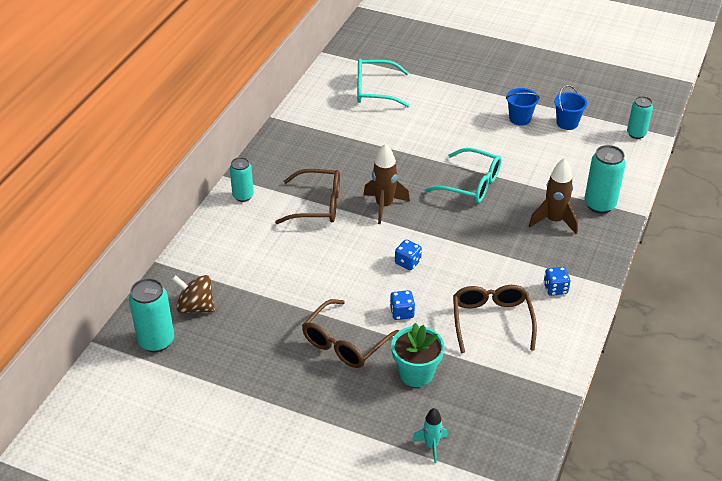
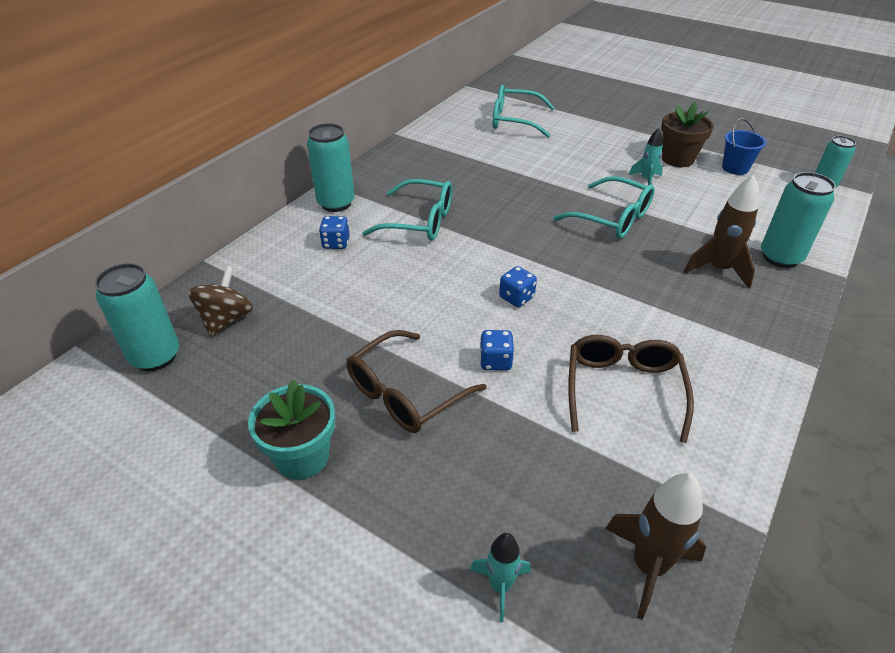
camera: 10 degrees right, 0 degrees up
brown spinning top [172,275,215,313] -> brown spinning top turned 75 degrees clockwise [188,266,253,337]
turquoise can [230,157,254,202] -> turquoise can [307,123,355,212], size x1.51
brown glasses [275,169,340,224] -> turquoise glasses [362,179,452,241]
brown rocket [364,143,410,224] -> brown rocket moved to [605,473,706,620]
turquoise flower pot [391,323,445,387] -> turquoise flower pot moved to [248,379,335,480]
blue bucket [506,88,540,126] -> brown flower pot [661,102,714,167]
blue dice [543,267,570,296] -> blue dice moved to [319,216,350,249]
none -> turquoise rocket [629,128,663,185]

